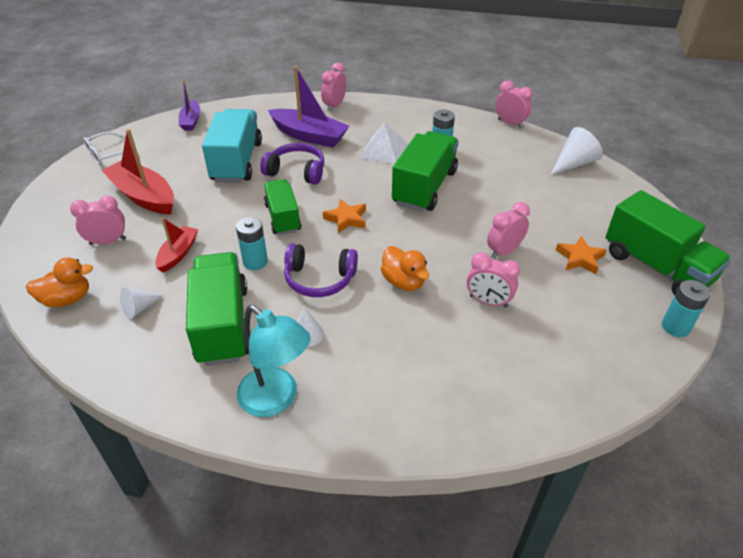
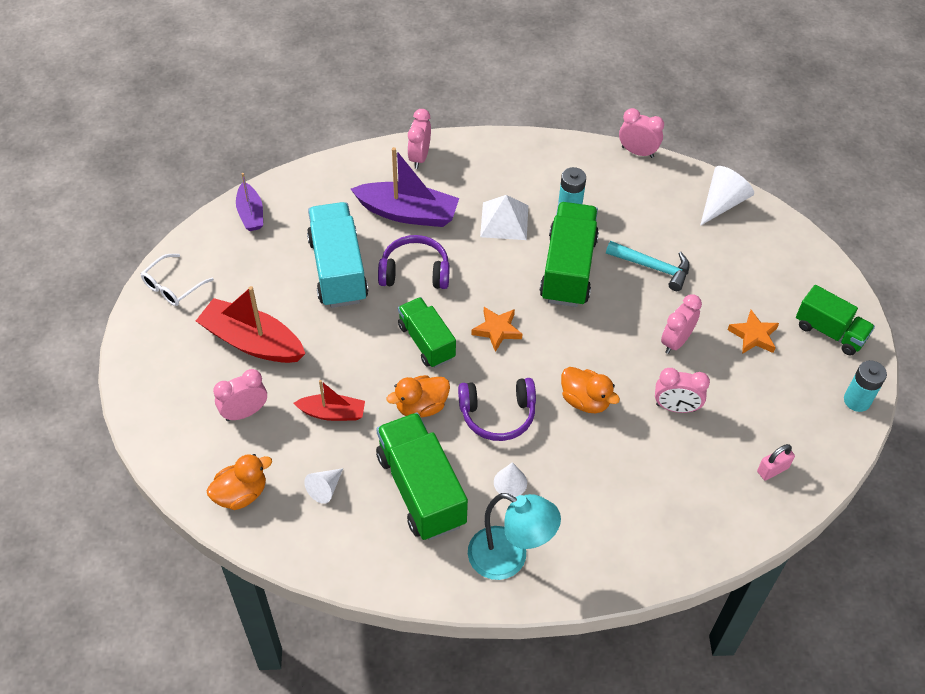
camera: 15 degrees left, 10 degrees up
red boat [155,218,198,272] -> red boat turned 90 degrees clockwise [294,380,365,421]
turquoise battery [236,217,268,270] -> orange duck [386,375,450,418]
green truck [606,190,732,295] -> green truck [796,285,875,356], size x0.64
none -> turquoise hammer [606,241,690,291]
none -> pink padlock [757,444,795,480]

